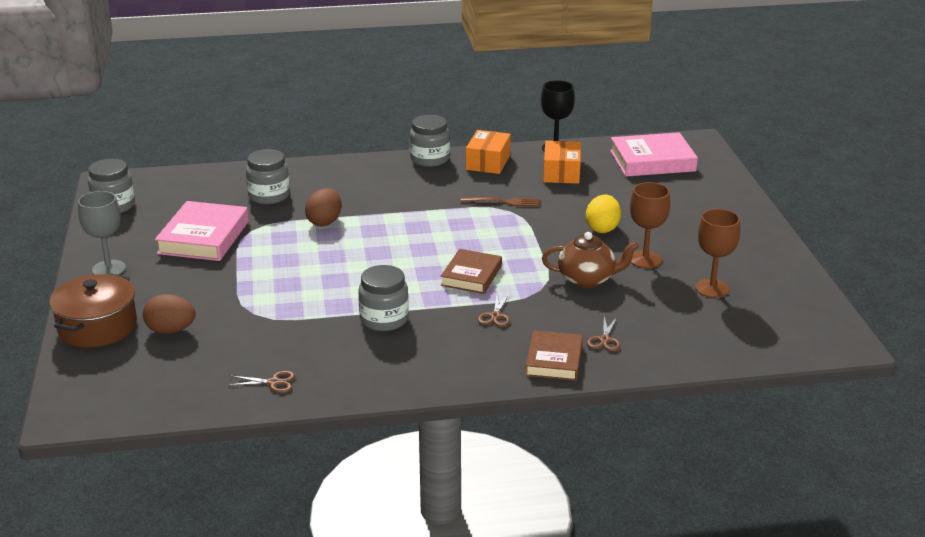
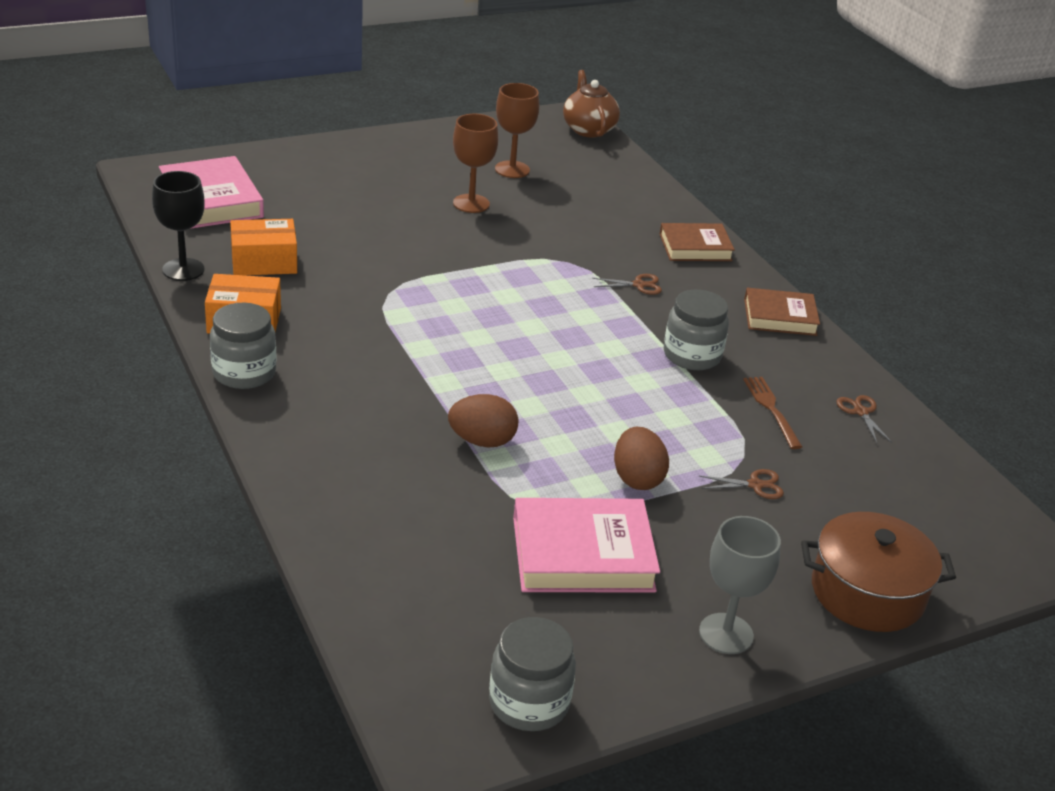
camera: 110 degrees left, 5 degrees up
brown egg [143,294,196,334] -> brown egg moved to [614,427,669,490]
grey jar [246,149,290,204] -> none
brown book [441,249,502,294] -> brown book moved to [744,288,820,336]
brown fork [461,197,540,206] -> brown fork moved to [743,377,802,449]
brown teapot [542,232,639,288] -> brown teapot moved to [563,70,620,138]
yellow egg [586,195,621,233] -> none
brown scissors [587,317,621,351] -> brown scissors moved to [699,469,784,499]

